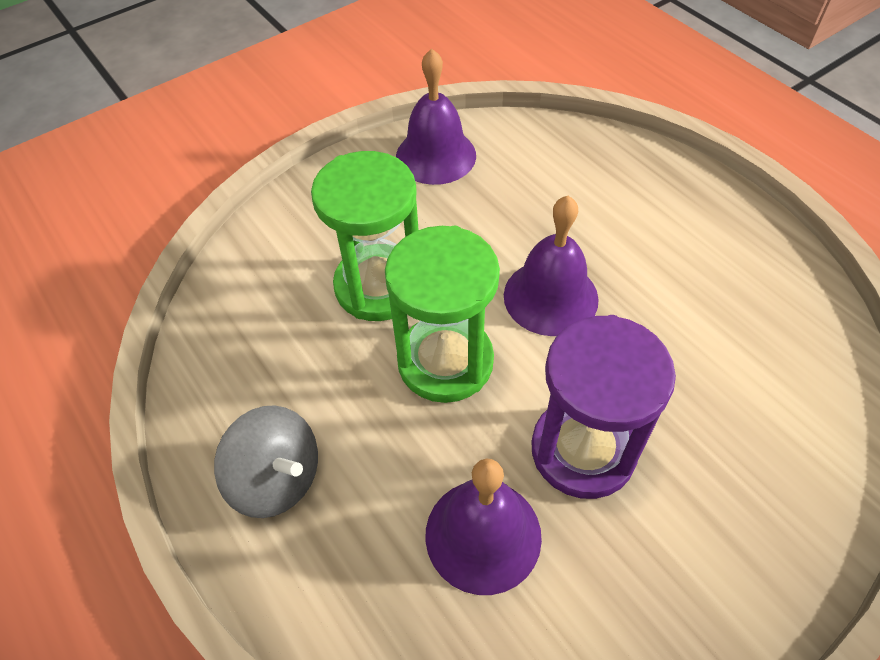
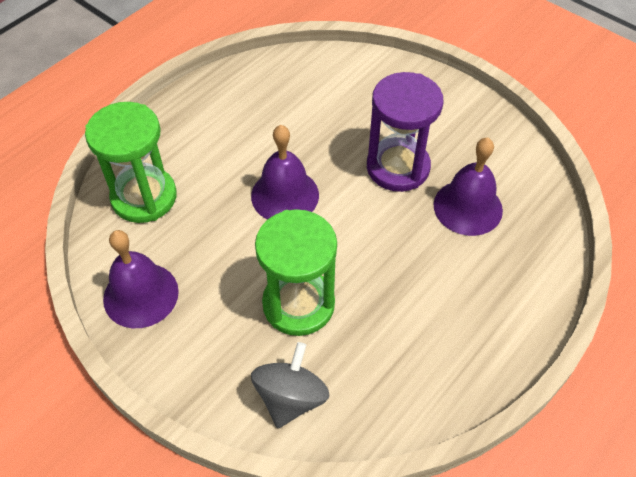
camera: 105 degrees left, 0 degrees up
grey spinning top [214,405,318,518] -> grey spinning top moved to [251,342,330,428]
green hourglass [385,226,500,403] -> green hourglass moved to [85,102,177,223]

